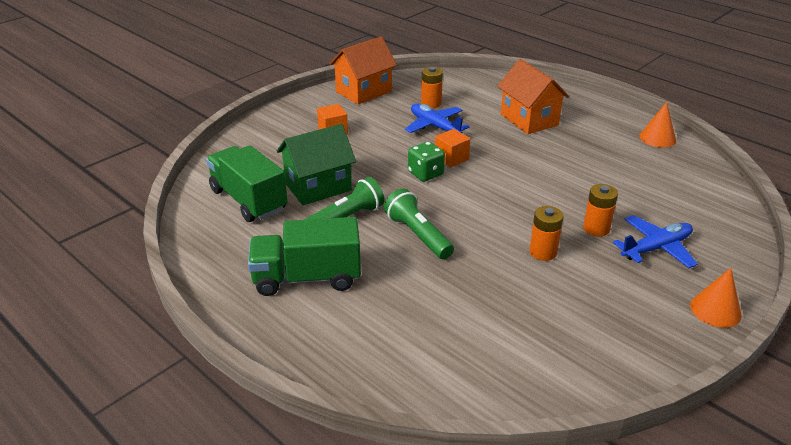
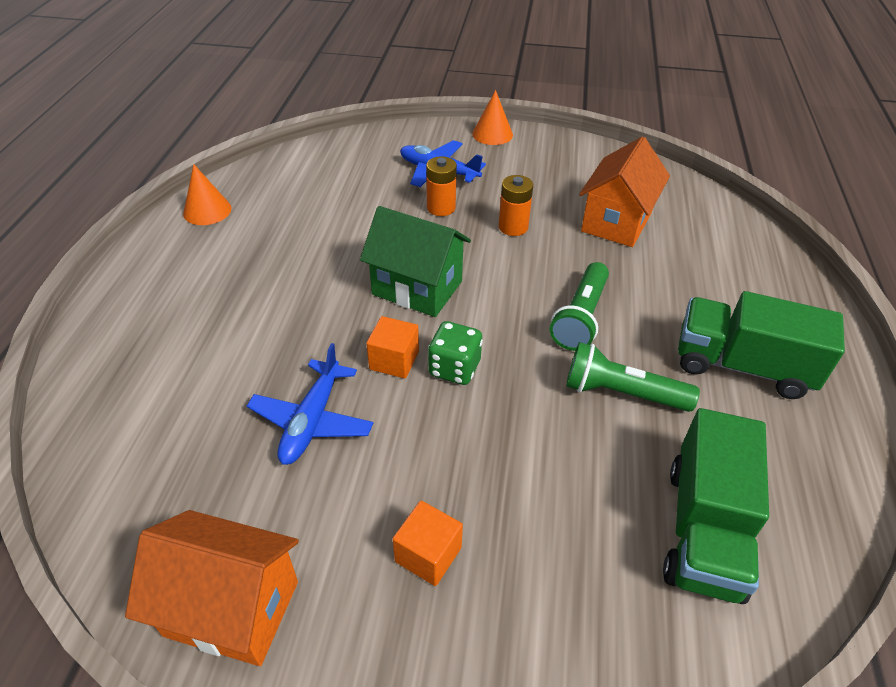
camera: 125 degrees left, 10 degrees up
green truck [248,217,361,296] -> green truck turned 150 degrees clockwise [678,291,845,399]
green house [277,124,356,205] -> green house moved to [360,206,471,317]
orange battery [421,67,443,108] -> none
orange house [497,59,569,134] -> orange house moved to [579,137,670,247]

